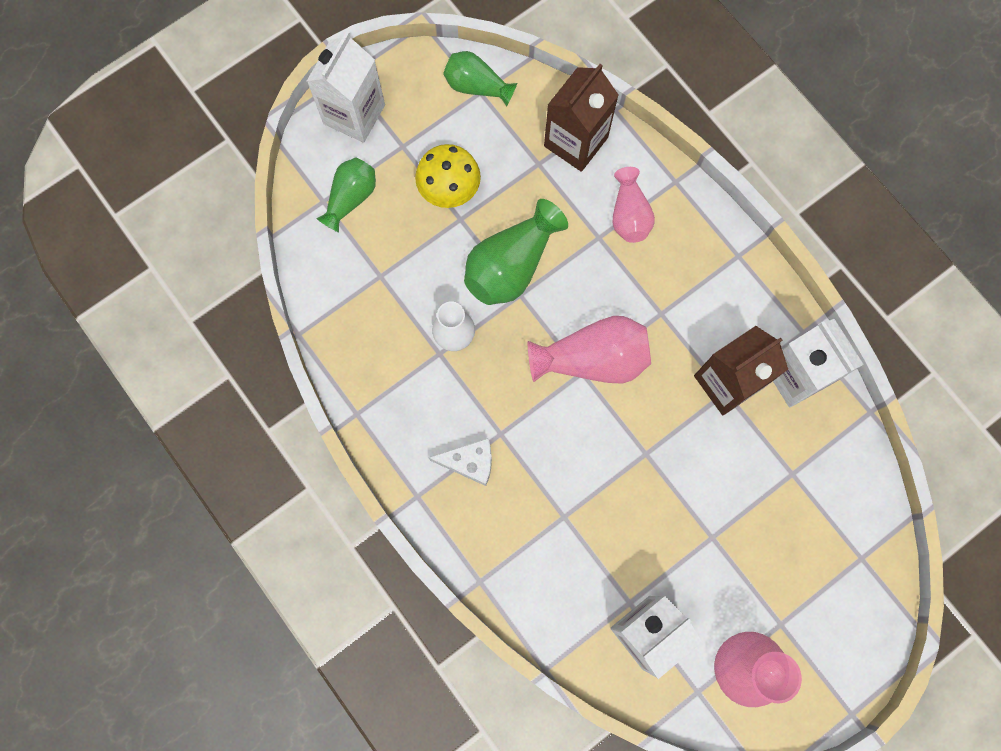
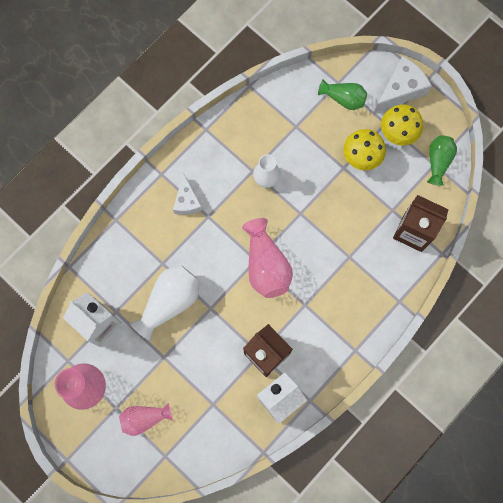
camera: 80 degrees right, 0 degrees up
white carton [307,31,385,143] -> white cheese [374,56,432,113]
green vase [464,199,568,305] -> none
pink vase [612,167,655,243] -> pink vase moved to [119,403,173,436]
none -> white vase [130,265,200,341]
none -> yellow mushroom [381,104,423,145]

